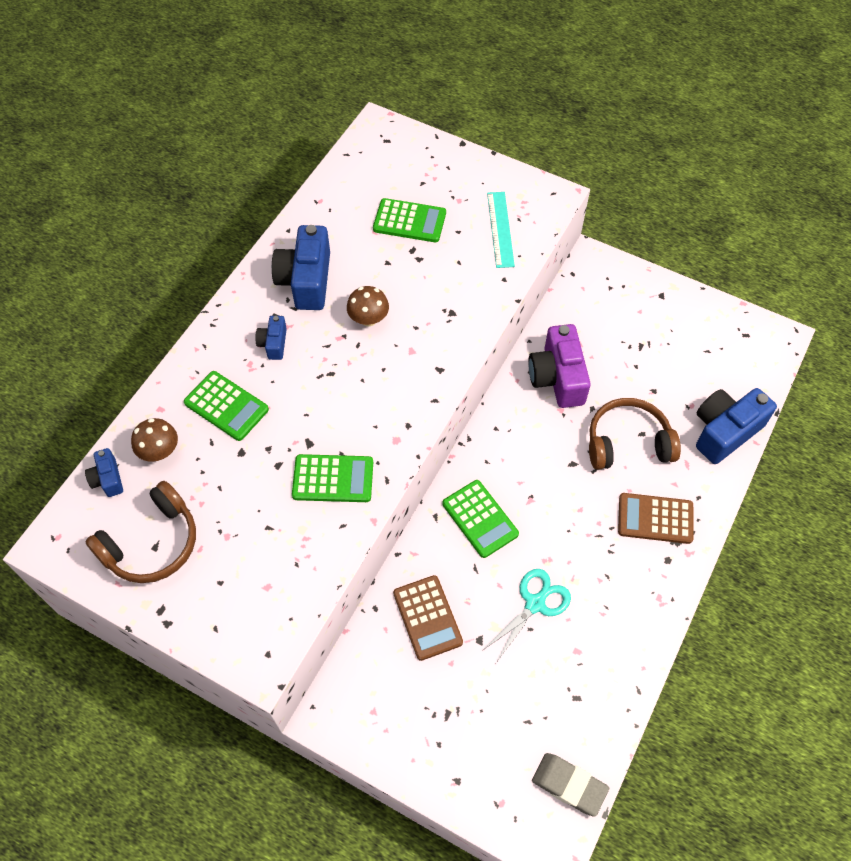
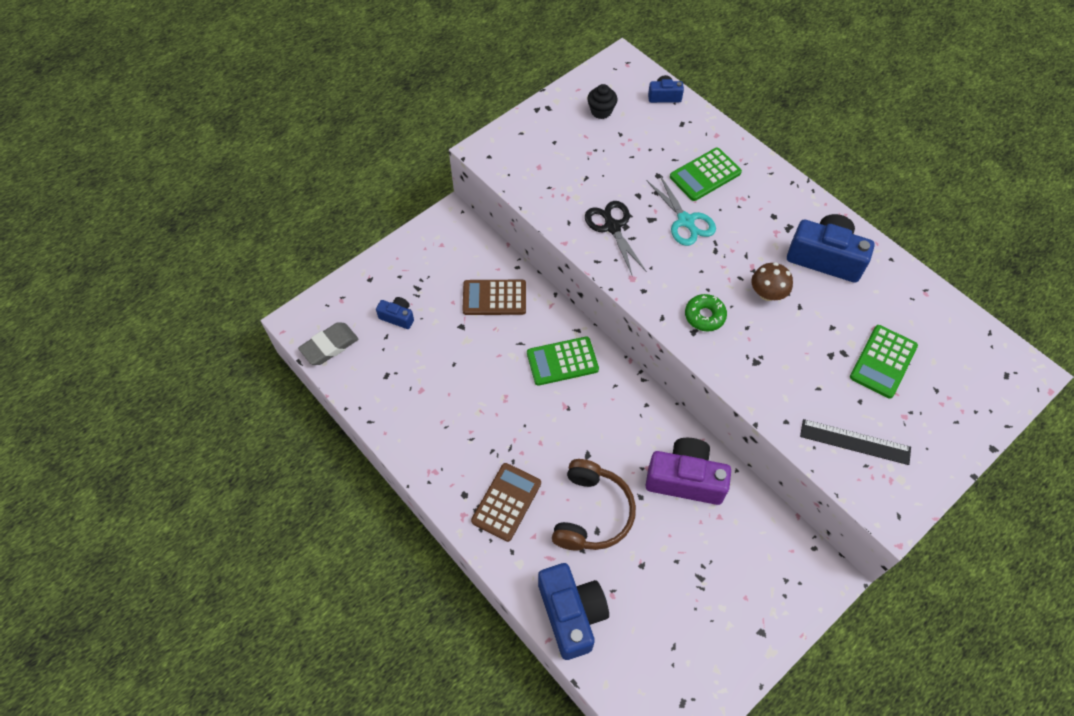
camera: 110 degrees right, 0 degrees up
brown headphones [85,481,196,583] -> black cupcake [587,84,618,119]
brown mushroom [131,418,178,462] -> none
blue camera [255,316,287,360] -> blue camera moved to [376,297,414,329]
green calculator [292,454,373,502] -> black scissors [585,201,647,275]
turquoise scissors [482,569,571,663] -> turquoise scissors moved to [647,174,716,246]
turquoise ruler [487,192,515,268] -> black ruler [800,419,911,465]
none -> green donut [685,294,727,332]

